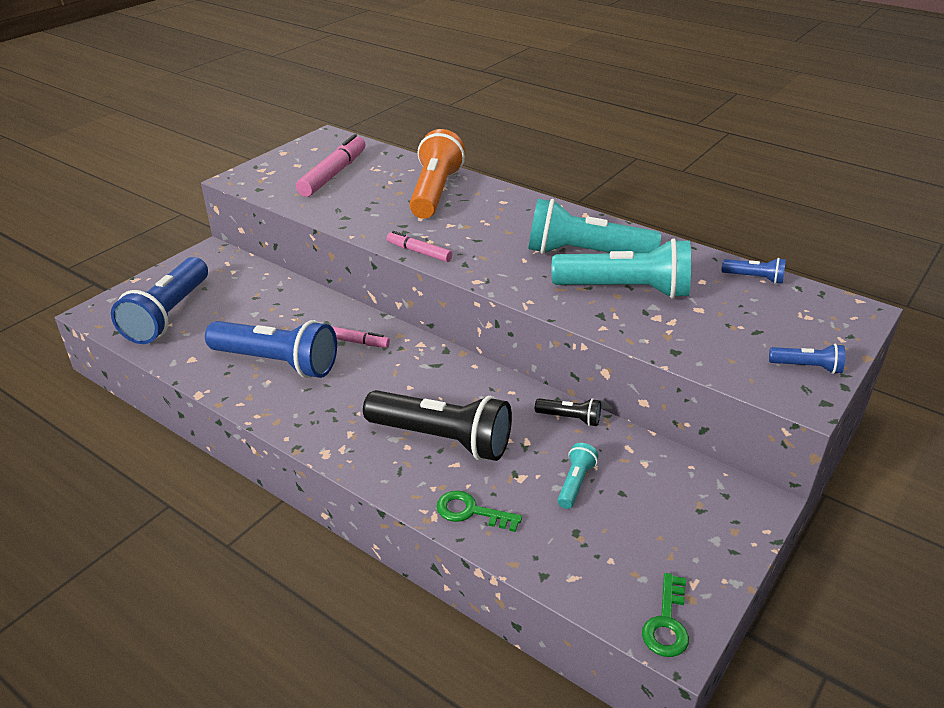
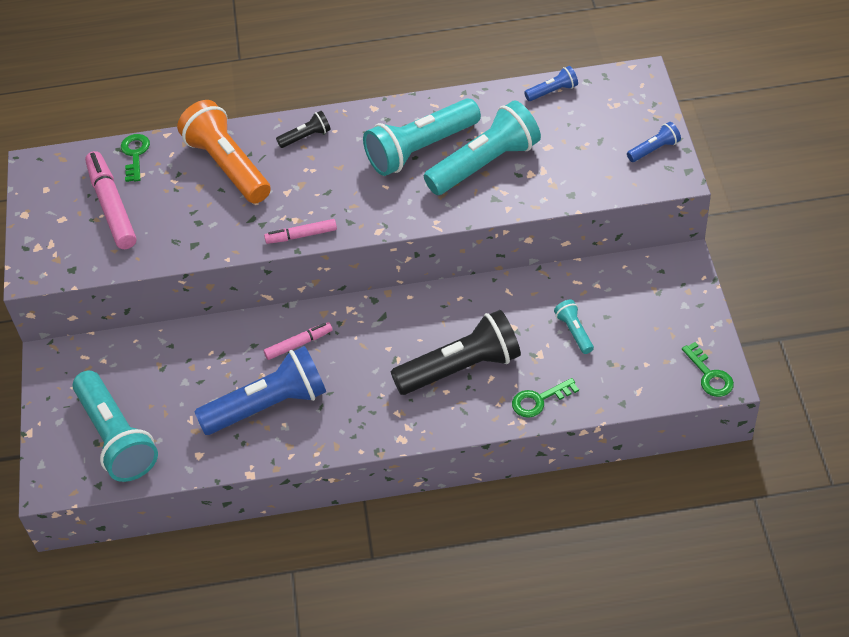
camera: 40 degrees left, 15 degrees up
blue flashlight [111,257,208,344] -> turquoise flashlight [73,371,158,482]
black flashlight [535,398,601,427] -> black flashlight moved to [276,111,331,148]
none -> green key [121,134,150,182]

